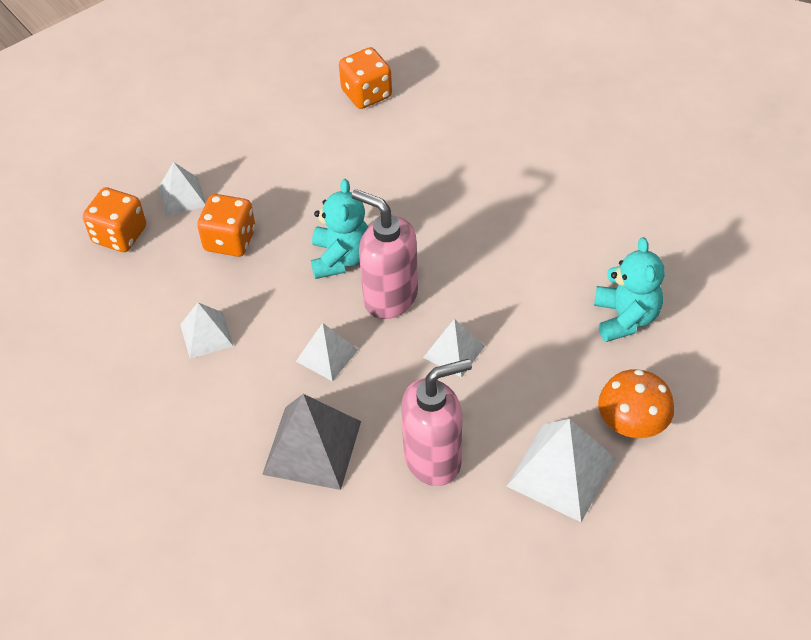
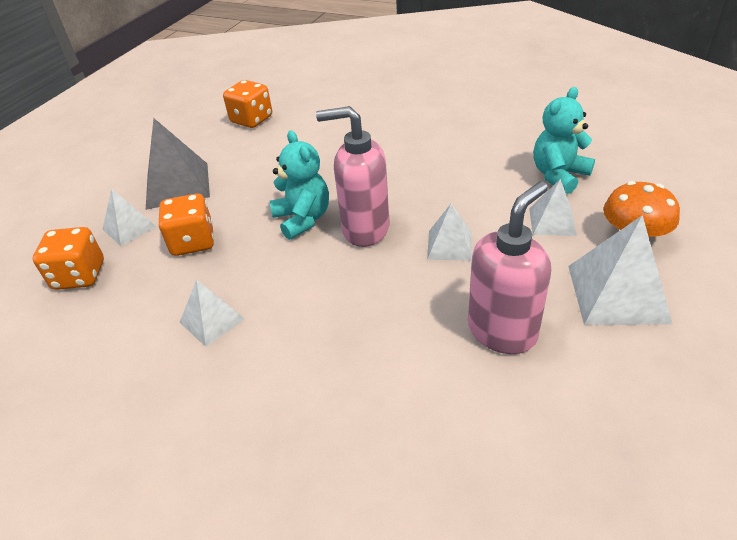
camera: 25 degrees left, 10 degrees down
grey pyramid [262,394,361,490] -> grey pyramid moved to [146,118,210,210]
white pyramid [296,323,358,382] -> white pyramid moved to [529,179,577,236]
turquoise teddy bear [594,237,665,342] -> turquoise teddy bear turned 105 degrees counterclockwise [533,87,595,194]

